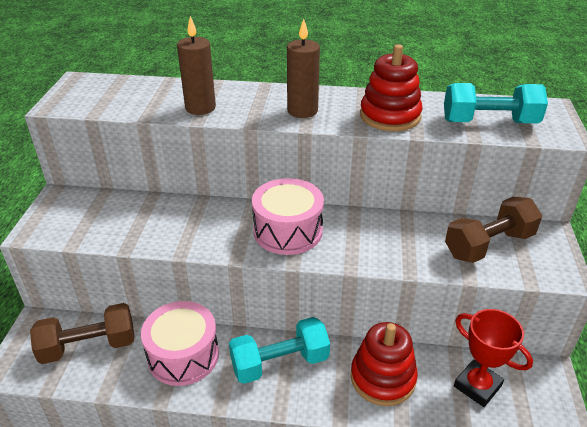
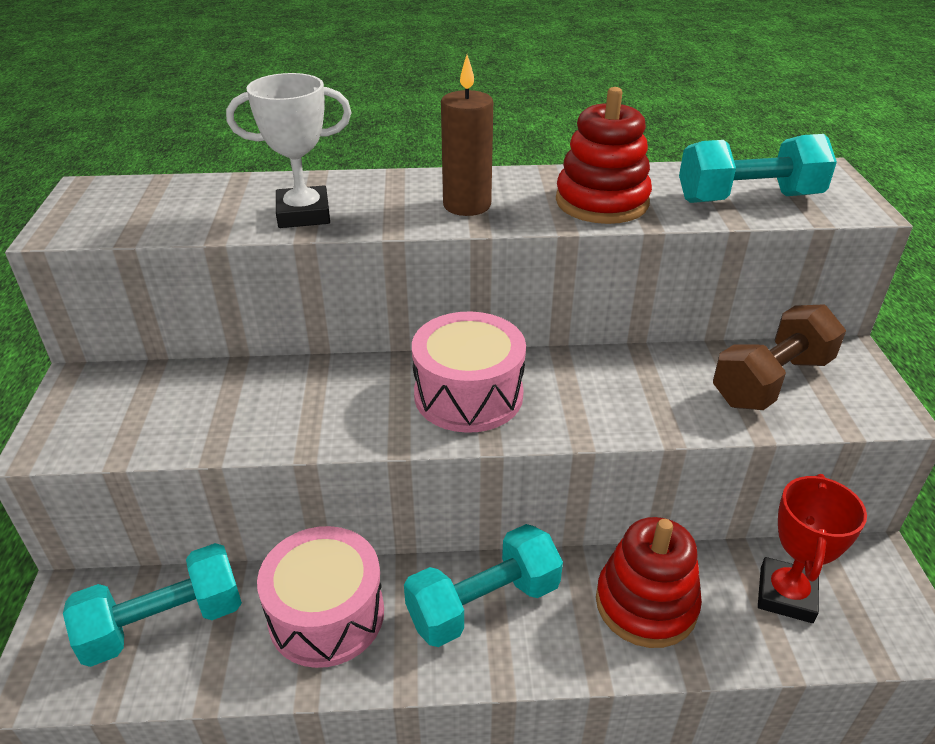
camera: 10 degrees left, 0 degrees up
brown dumbbell [30,303,134,364] -> turquoise dumbbell [63,543,242,667]
brown candle [177,16,216,115] -> white trophy [226,73,351,228]
red trophy [454,309,533,407] -> red trophy turned 75 degrees clockwise [758,474,867,623]

